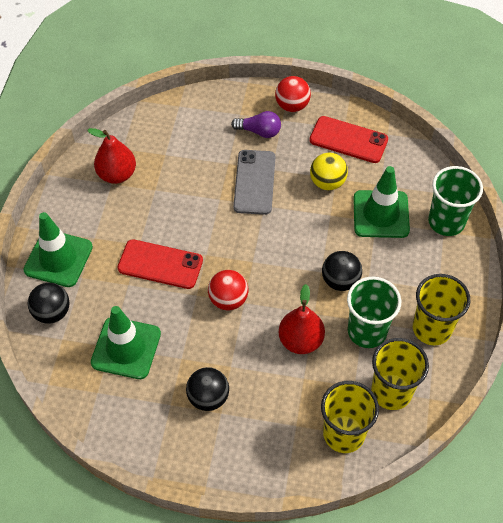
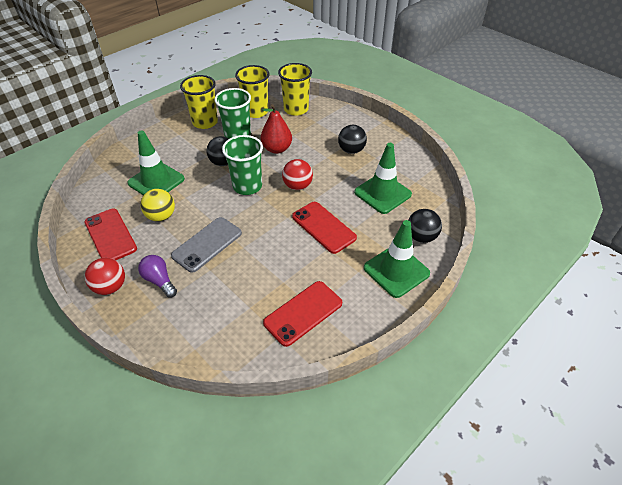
camera: 145 degrees left, 10 degrees down
red pear [88,128,136,184] -> red phone [263,281,342,347]
green cup [428,166,483,236] -> green cup moved to [222,135,263,195]

